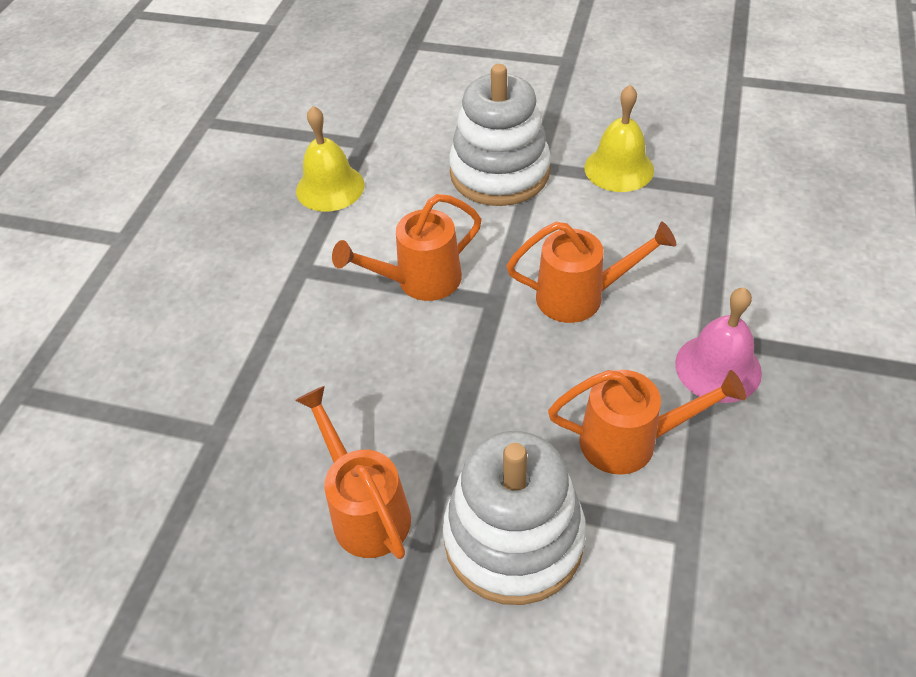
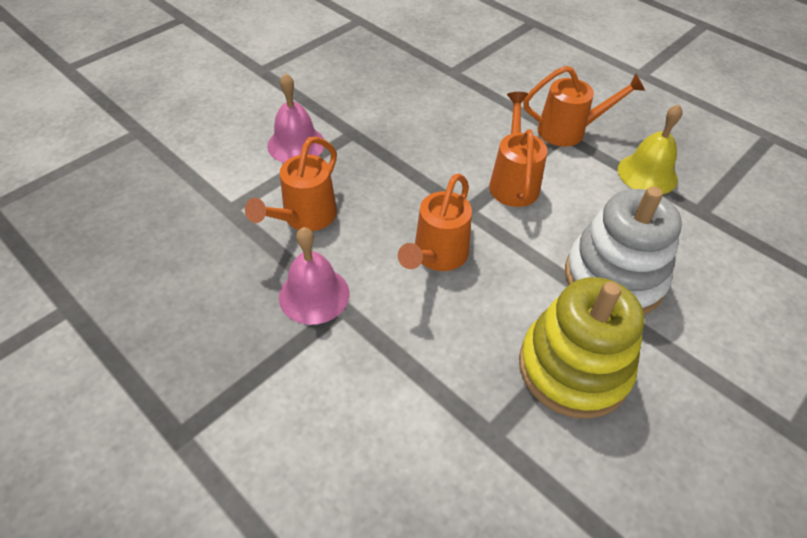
camera: 115 degrees right, 0 degrees up
orange watering can [295,386,411,559] -> orange watering can moved to [523,66,645,147]
white stacking toy [443,431,586,605] -> pink bell [267,73,324,163]
yellow bell [585,85,654,192] -> yellow stacking toy [519,277,644,419]

